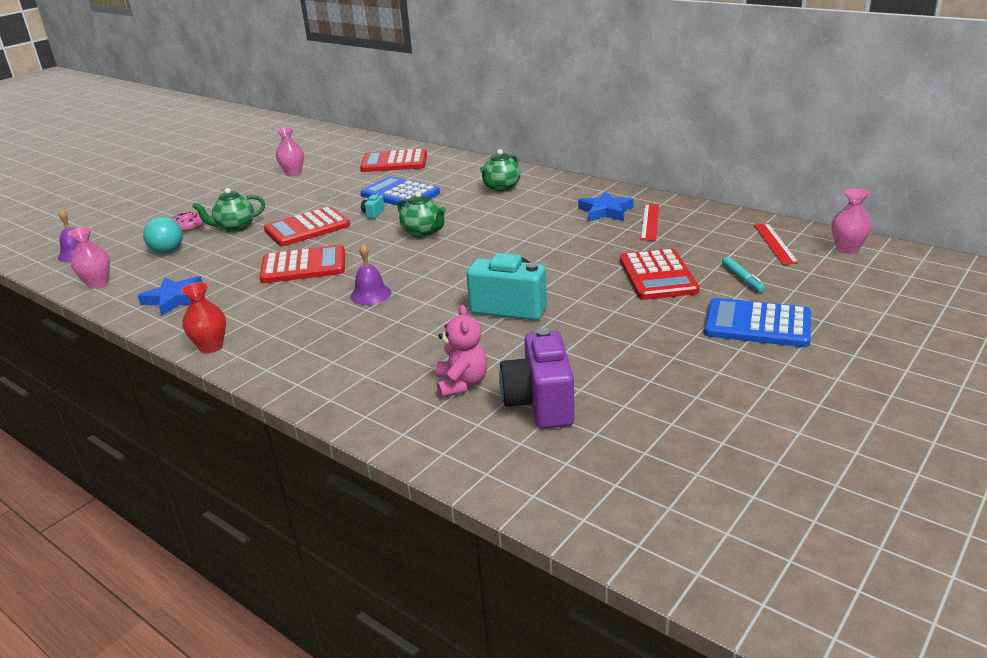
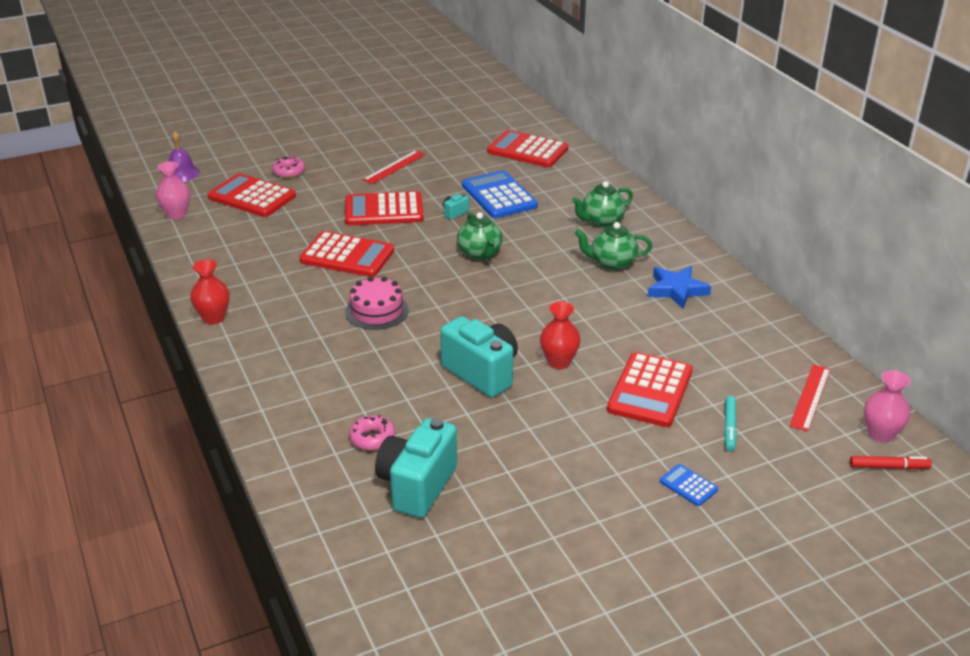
camera: 25 degrees right, 5 degrees up
blue star [138,276,202,316] -> none
turquoise ball [143,217,183,254] -> red calculator [207,173,296,217]
green teapot [192,188,265,232] -> green teapot moved to [575,222,653,270]
pink vase [276,127,304,176] -> none
purple bell [350,244,391,305] -> pink cake [345,277,409,330]
pink teddy bear [436,305,487,398] -> pink donut [349,415,395,451]
purple camera [499,328,575,429] -> turquoise camera [375,418,457,518]
red ruler [641,204,659,241] -> red ruler moved to [363,150,426,184]
blue calculator [704,298,811,347] -> blue calculator [660,464,718,506], size x0.47
none -> red vase [540,301,581,369]
none -> red marker [850,456,932,470]

